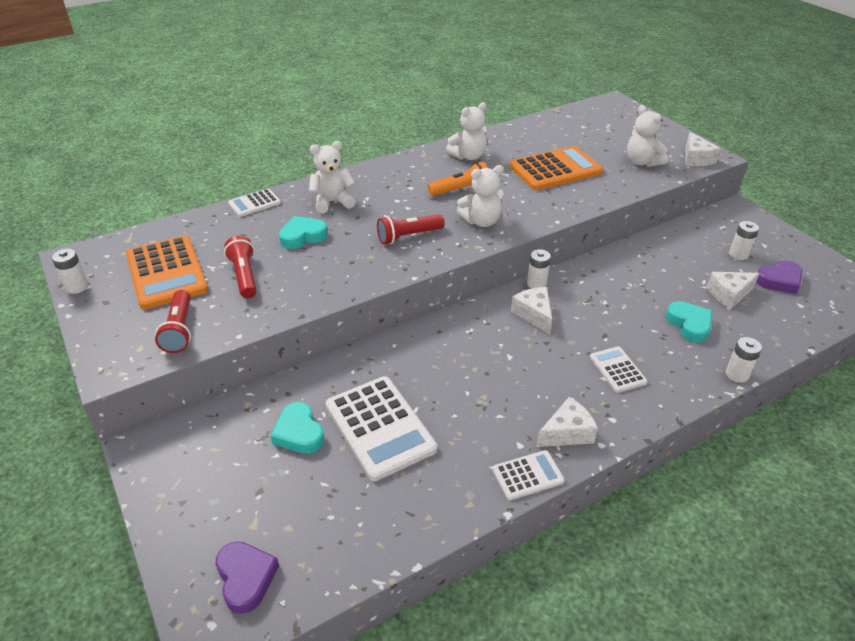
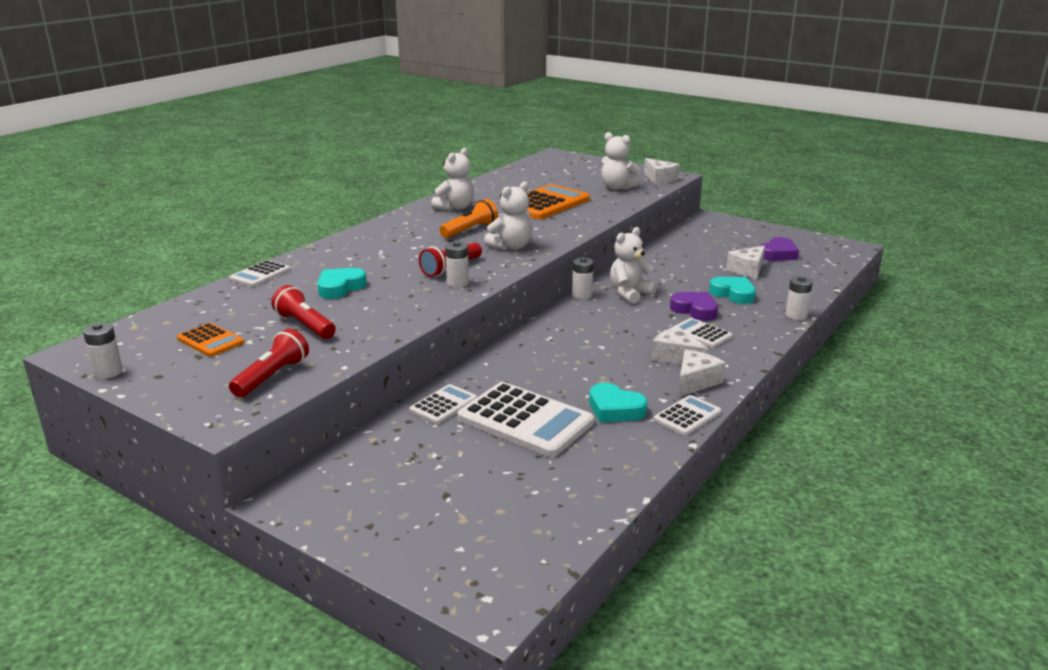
camera: 25 degrees left, 15 degrees down
orange calculator [126,235,208,309] -> orange calculator [177,323,244,357], size x0.53
red flashlight [155,290,191,353] -> red flashlight turned 120 degrees counterclockwise [229,329,309,398]
purple heart [216,541,279,614] -> purple heart moved to [670,292,718,321]
turquoise heart [271,402,325,454] -> turquoise heart moved to [589,383,647,422]
white teddy bear [309,141,356,213] -> white teddy bear moved to [610,227,657,304]
white cheese [511,287,552,334] -> white cheese moved to [652,326,708,365]
white battery [729,221,759,260] -> white battery moved to [445,241,469,287]
none -> white calculator [409,384,477,424]

